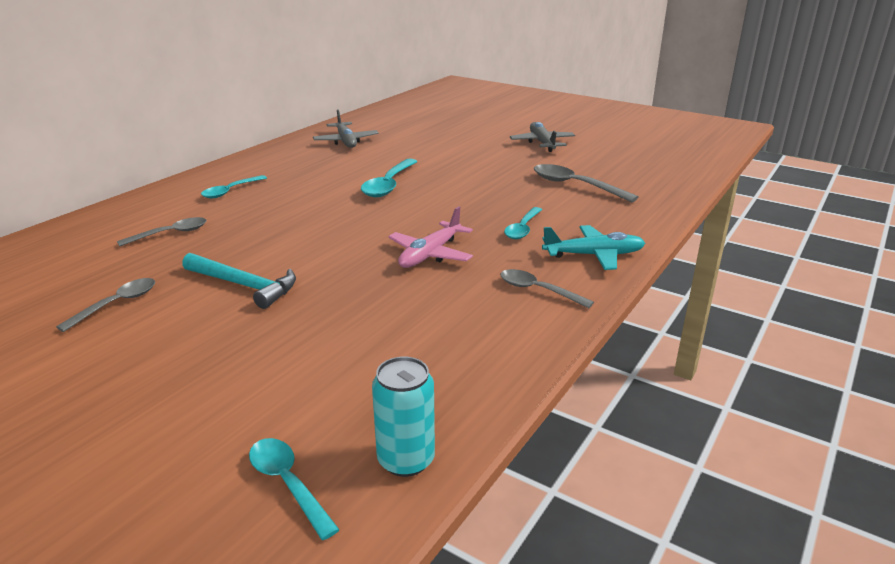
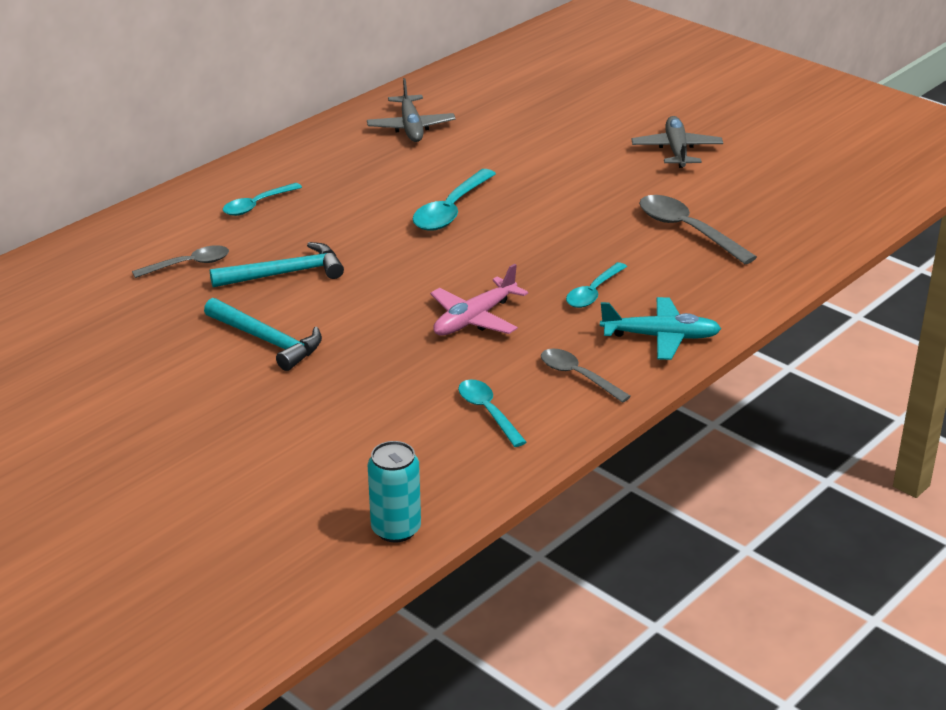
camera: 10 degrees right, 5 degrees up
grey spoon [56,278,155,332] -> none
turquoise spoon [249,438,340,540] -> turquoise spoon moved to [458,379,526,447]
none -> turquoise hammer [210,242,344,287]

